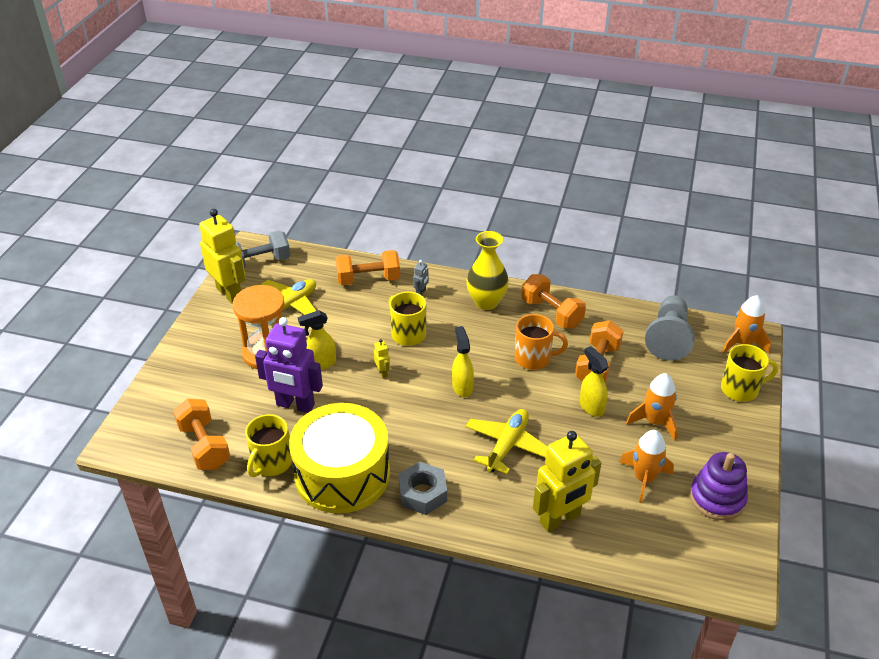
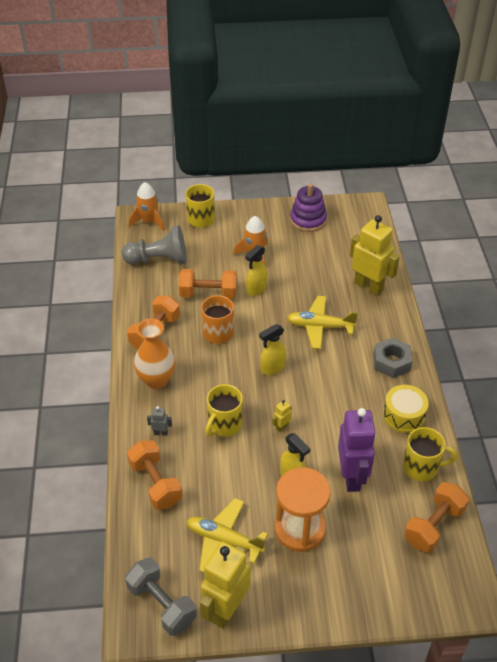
camera: 110 degrees left, 5 degrees up
yellow drum [289,403,390,514] -> yellow drum [383,385,429,433], size x0.52
yellow vase [466,231,509,310] -> orange vase [134,318,175,389]
orange rocket [619,430,674,503] -> none

